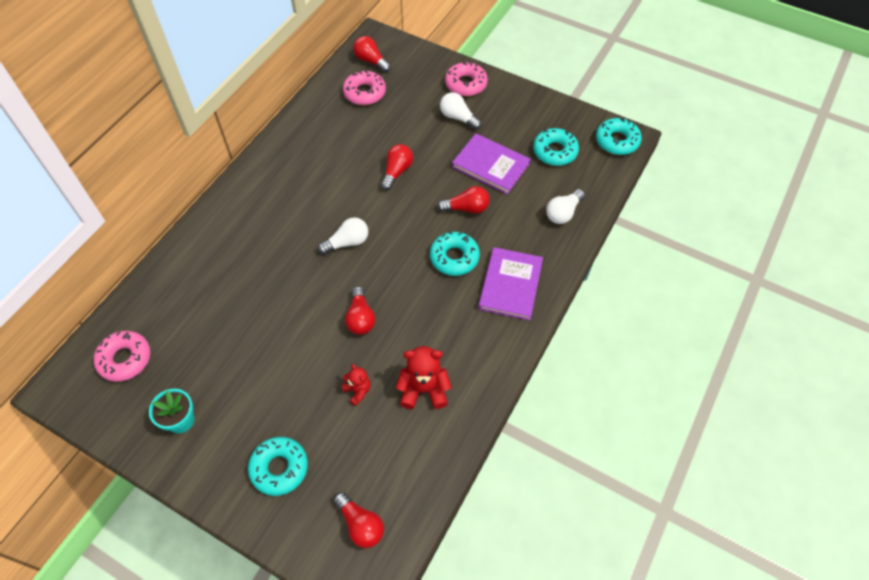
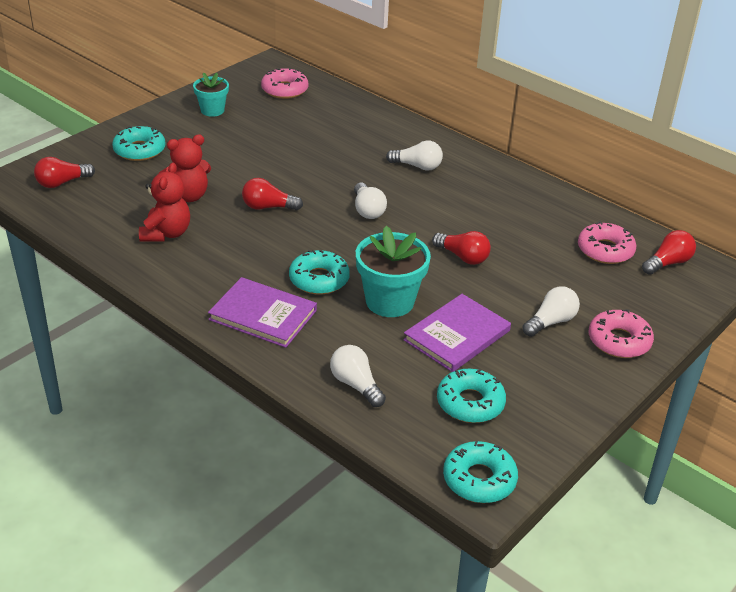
camera: 100 degrees right, 20 degrees down
red teddy bear [341,364,371,406] -> red teddy bear [159,134,211,202], size x1.71
red light bulb [437,186,490,214] -> turquoise flower pot [356,226,431,317]
none -> white light bulb [386,141,443,171]

